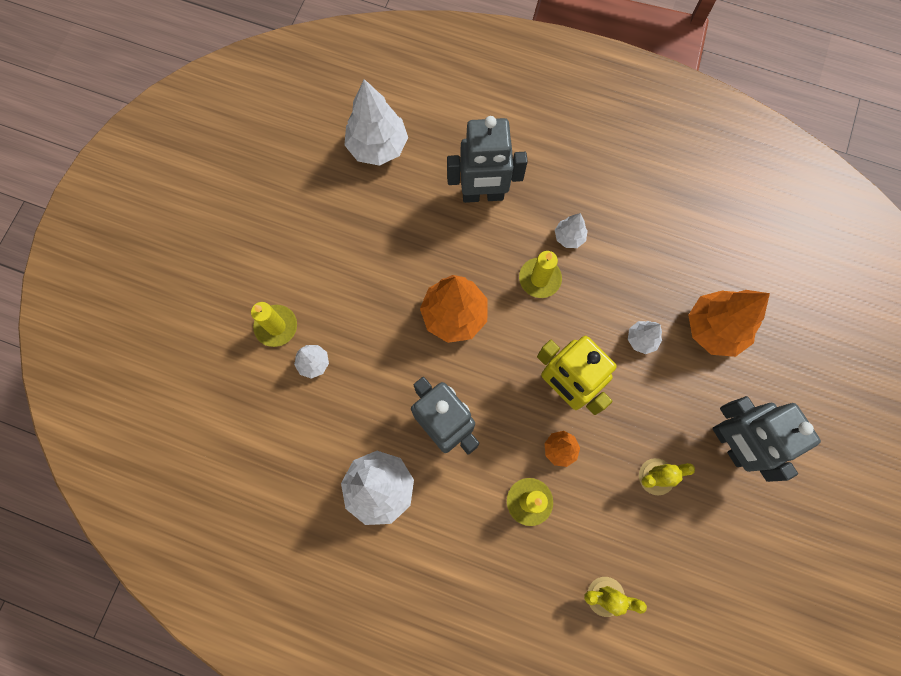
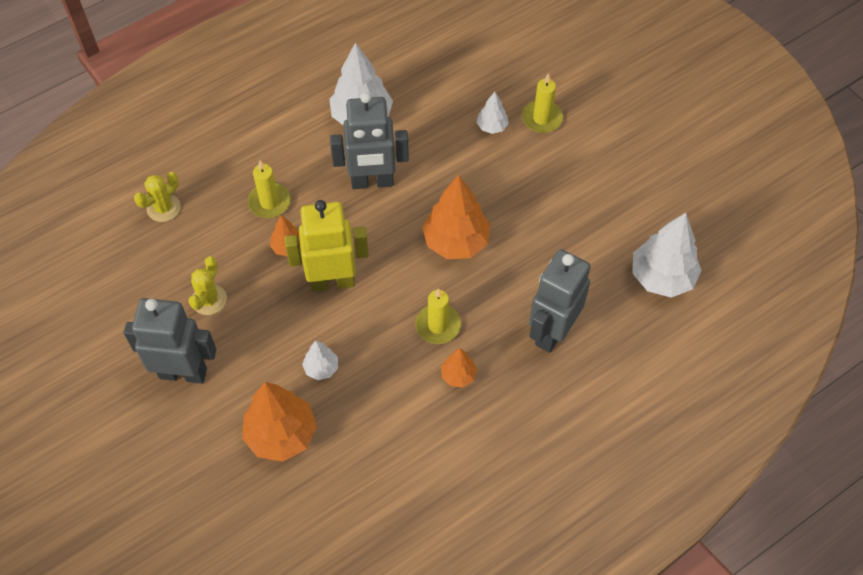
camera: 125 degrees right, 15 degrees down
white tree [555,213,588,248] -> orange tree [441,348,477,387]

